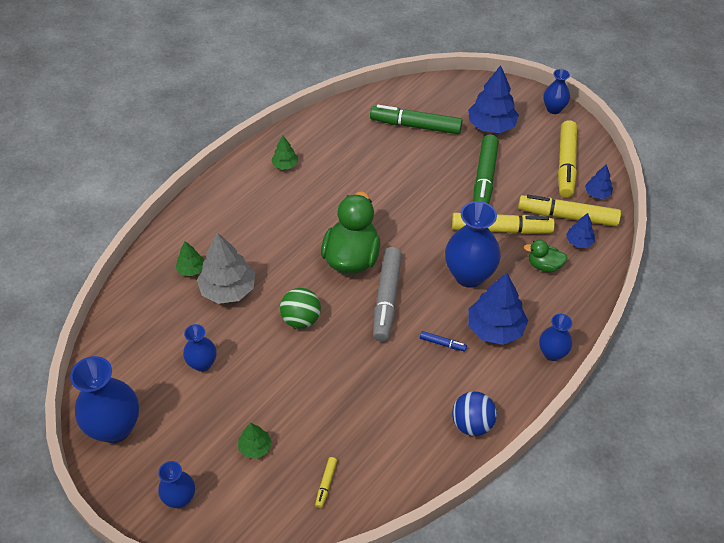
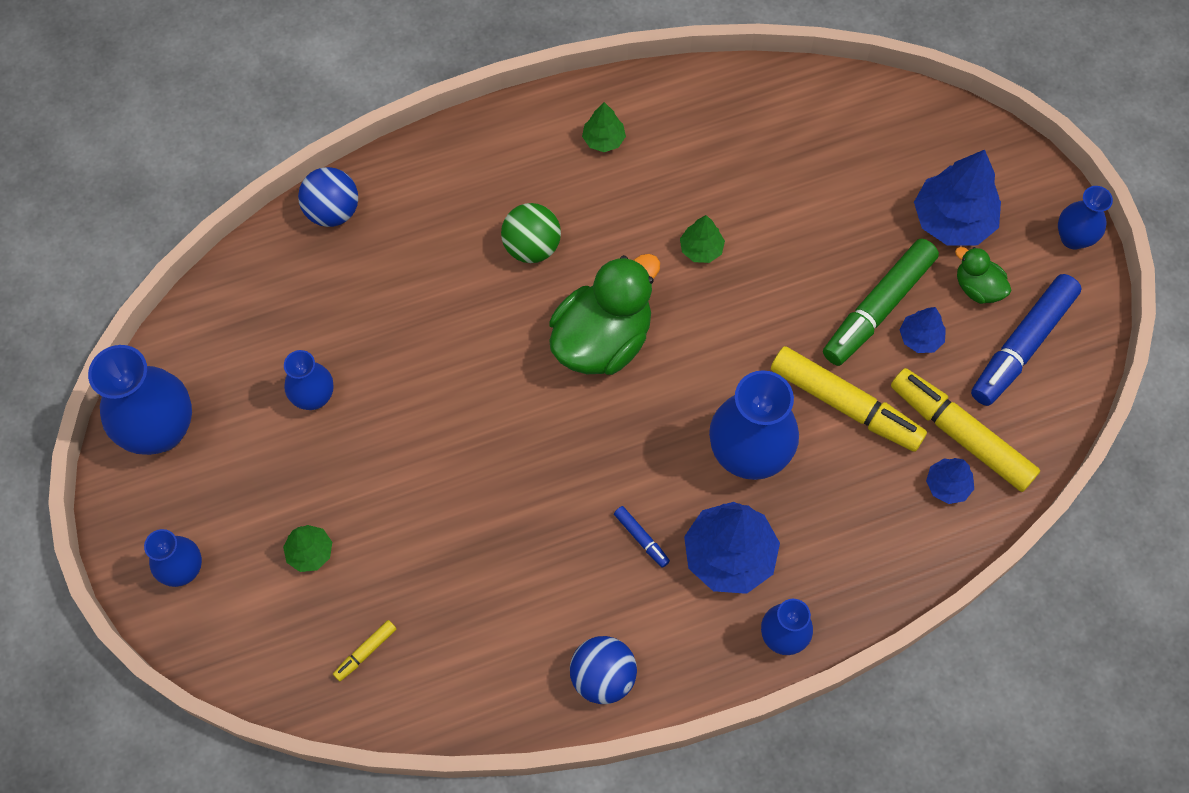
camera: 30 degrees right, 15 degrees up
green tree [176,241,204,277] -> green tree moved to [680,215,725,263]
grey tree [197,232,255,304] -> none
green ball [280,288,321,329] -> green ball moved to [501,203,561,263]
green marker [370,105,462,134] -> none
grey marker [373,247,402,342] -> none
green duck [524,240,568,272] -> green duck moved to [955,247,1011,304]
yellow marker [558,120,577,198] -> blue marker [971,274,1082,406]
blue tree [585,164,613,199] -> blue tree moved to [900,307,946,353]
none -> blue ball [298,167,358,227]

